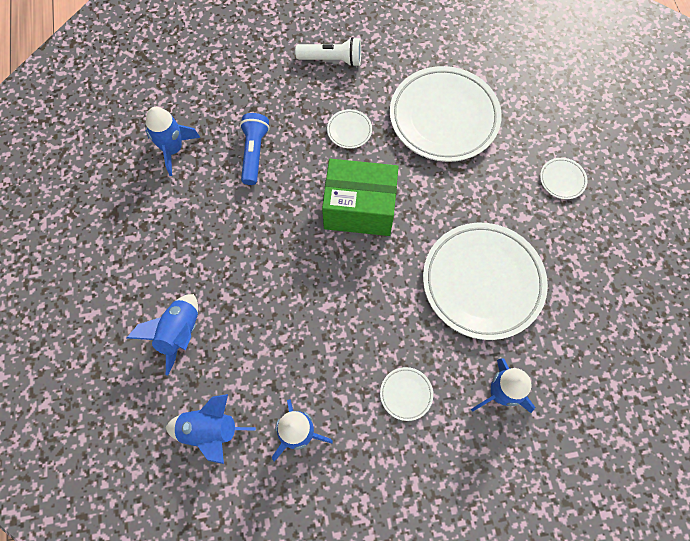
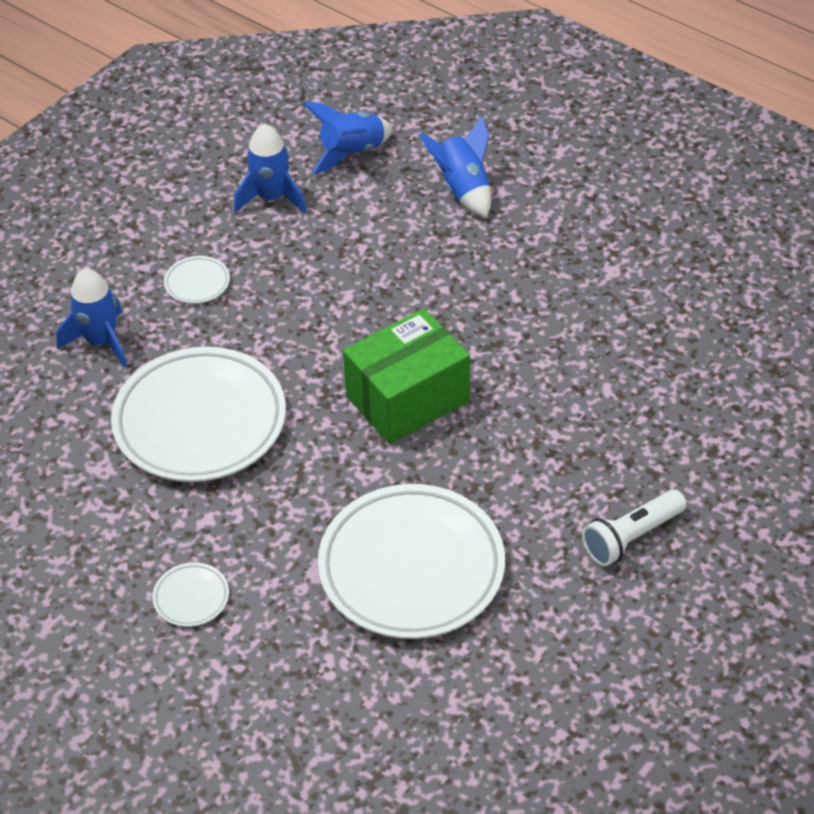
camera: 140 degrees right, 20 degrees down
blue rocket [146,107,201,176] -> none
blue flashlight [240,113,270,185] -> none
white plate [327,109,372,148] -> none

